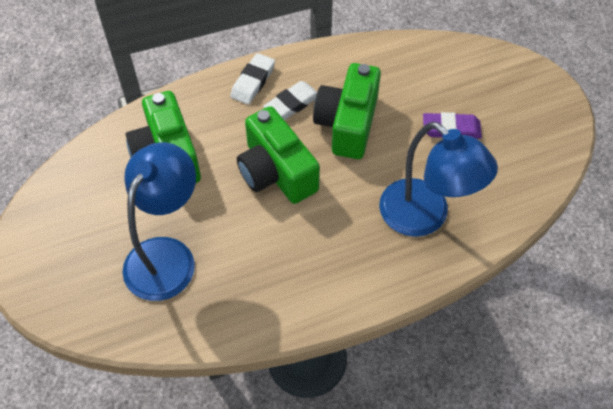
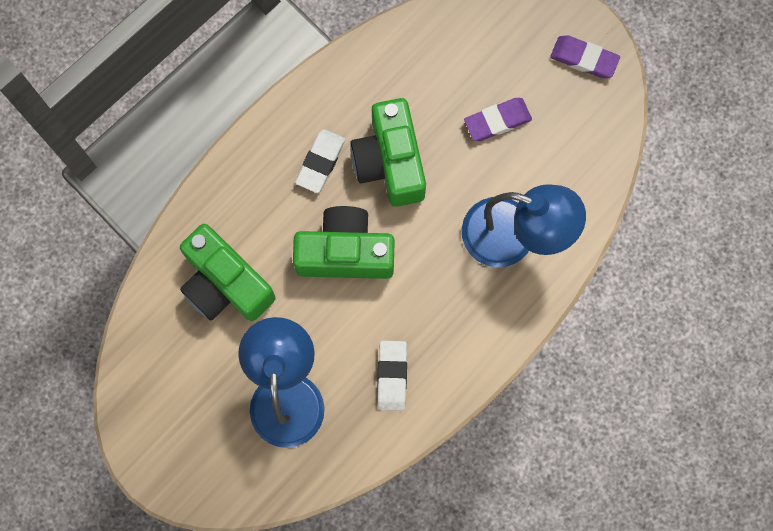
camera: 25 degrees left, 20 degrees up
white eraser [230,53,275,105] -> white eraser moved to [377,341,407,411]
green camera [237,106,320,204] -> green camera turned 150 degrees clockwise [293,206,395,279]
none -> purple eraser [550,35,620,78]

